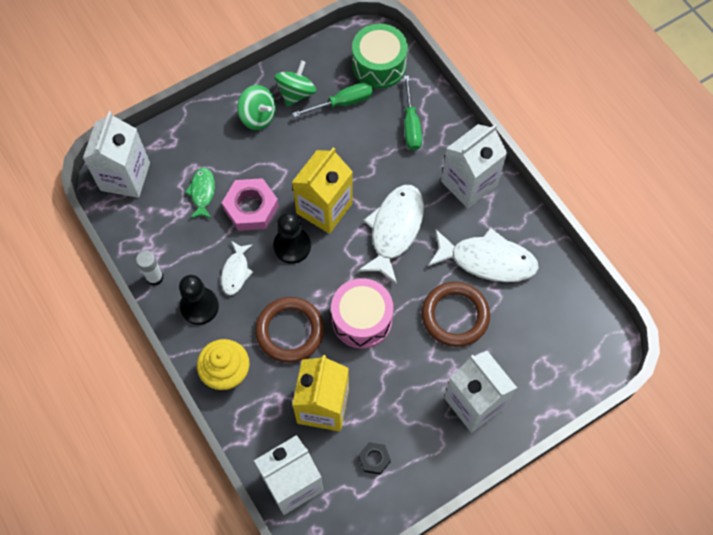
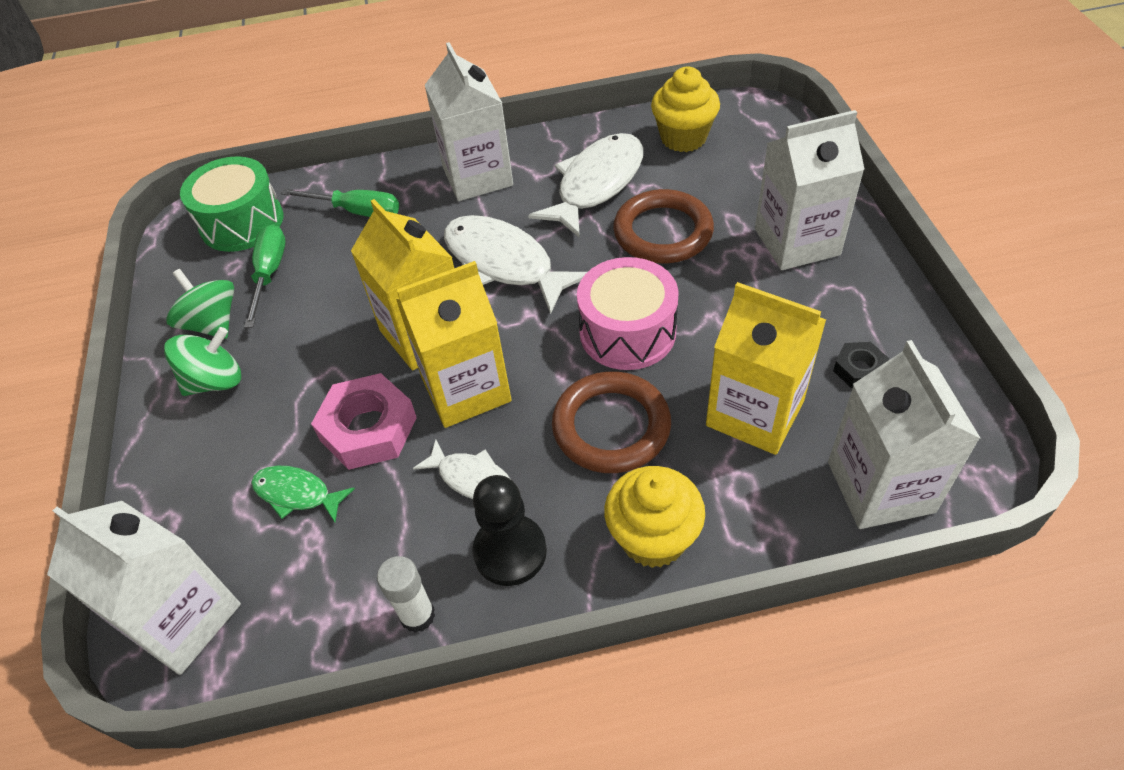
camera: 65 degrees left, 15 degrees down
black pawn [273,212,311,264] -> yellow carton [396,261,511,428]
none -> yellow cupcake [651,67,720,152]

